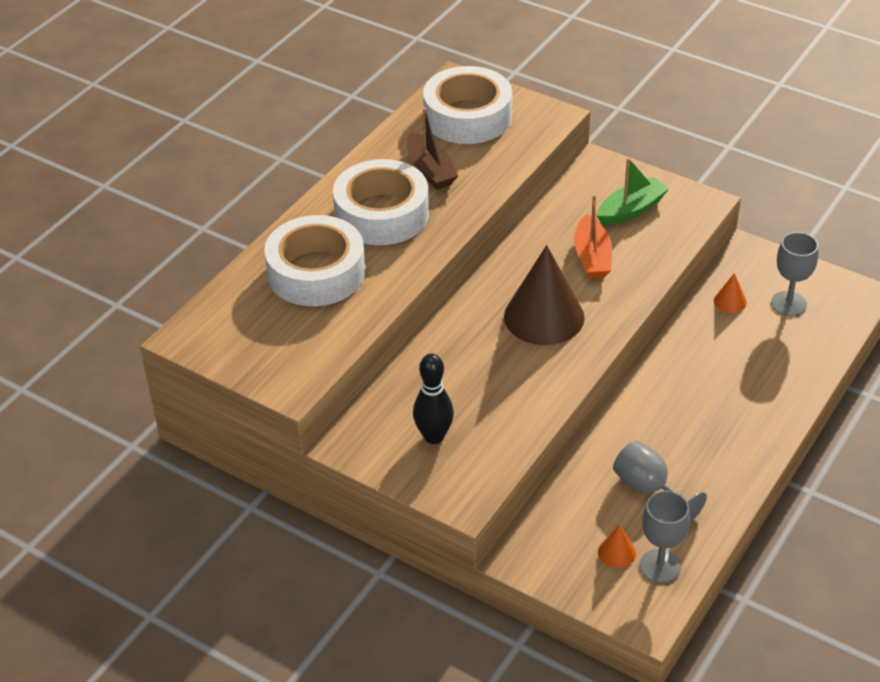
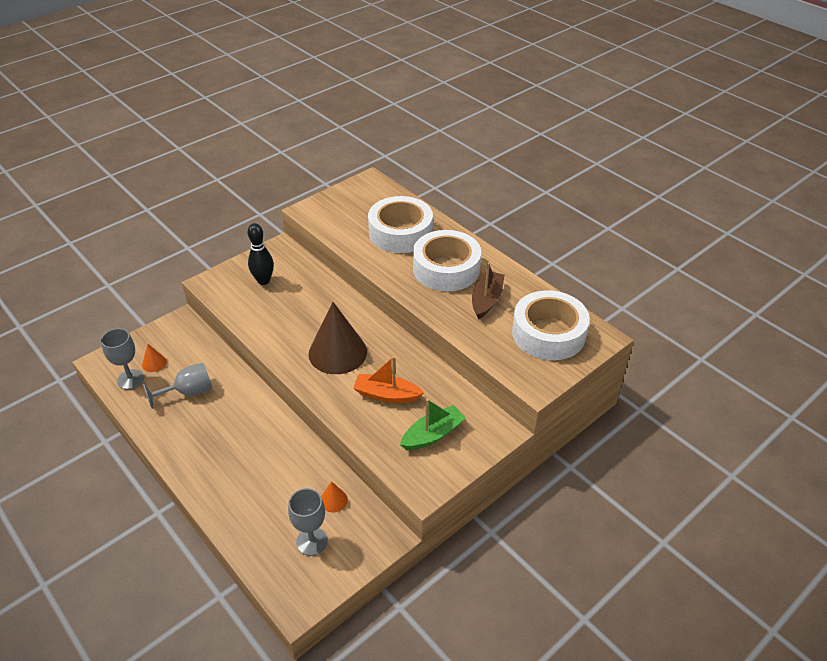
camera: 105 degrees right, 0 degrees up
brown boat [407,108,458,190] -> brown boat turned 120 degrees clockwise [472,263,505,319]
green boat [597,158,669,225] -> green boat turned 105 degrees counterclockwise [400,399,466,450]

